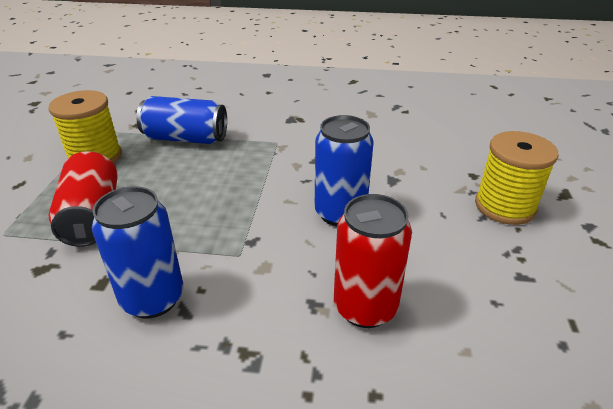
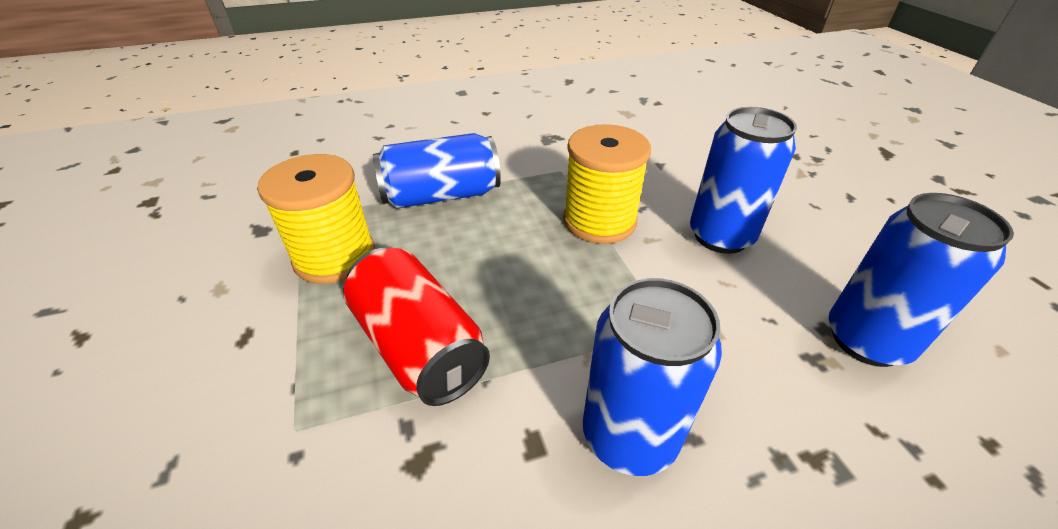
camera: 25 degrees left, 5 degrees up
red can [334,194,412,328] -> blue can [829,193,1014,367]
yellow spool [475,131,559,225] -> yellow spool moved to [563,124,651,244]

